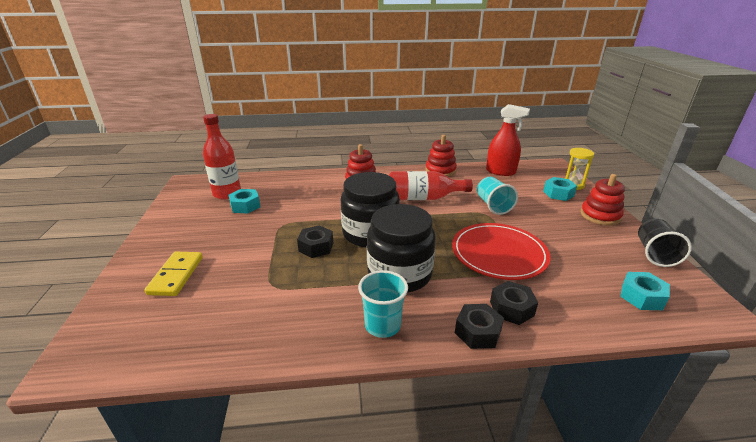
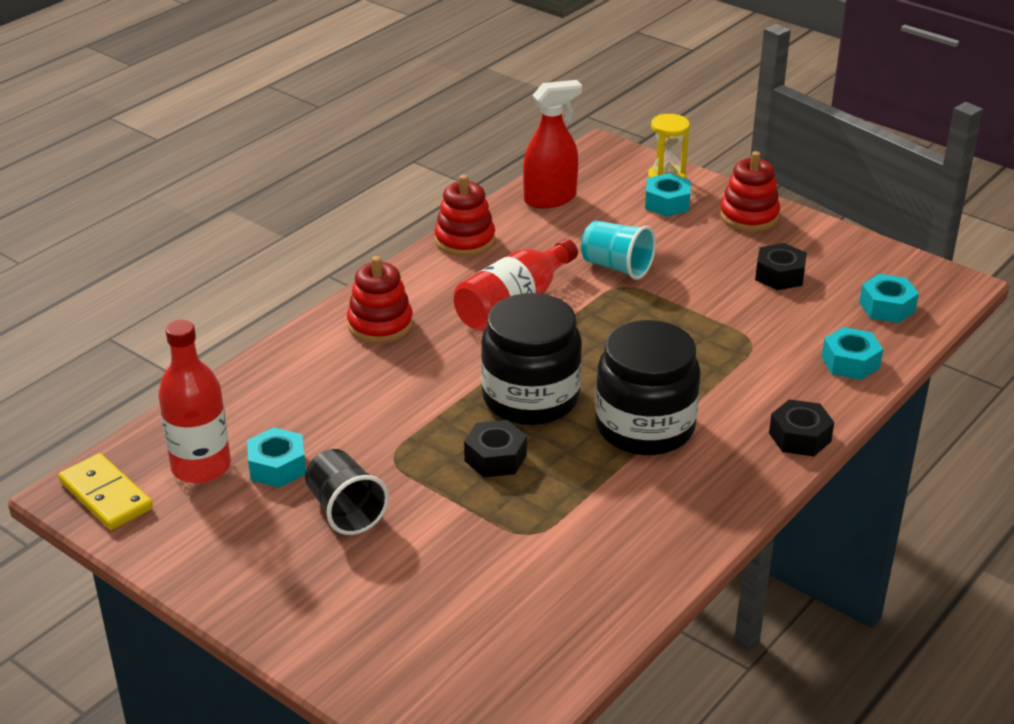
camera: 45 degrees left, 5 degrees up
yellow domino [144,252,203,296] -> yellow domino moved to [58,453,153,530]
turquoise cup [358,270,408,338] -> none
red plate [452,223,550,280] -> none
black nut [490,281,538,325] -> black nut moved to [755,243,807,290]
black cup [638,219,692,267] -> black cup moved to [305,449,389,535]
none -> turquoise nut [822,327,883,380]

